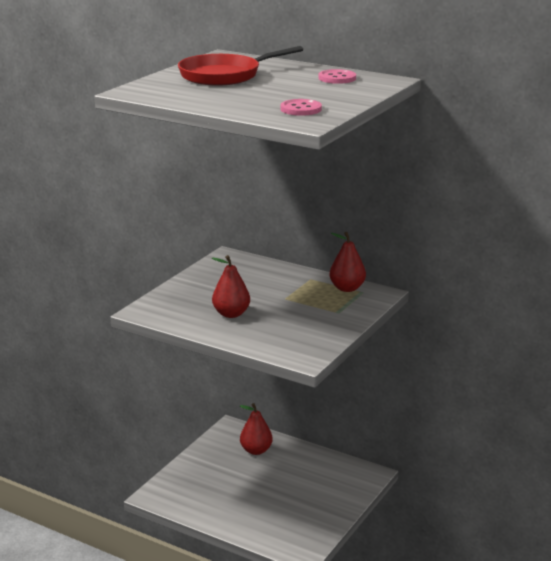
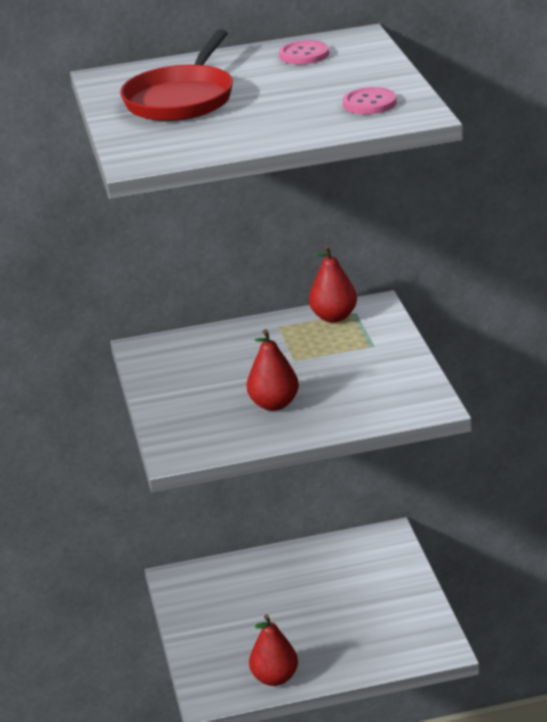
camera: 40 degrees left, 5 degrees up
red pear [240,403,273,455] -> red pear moved to [249,614,298,686]

